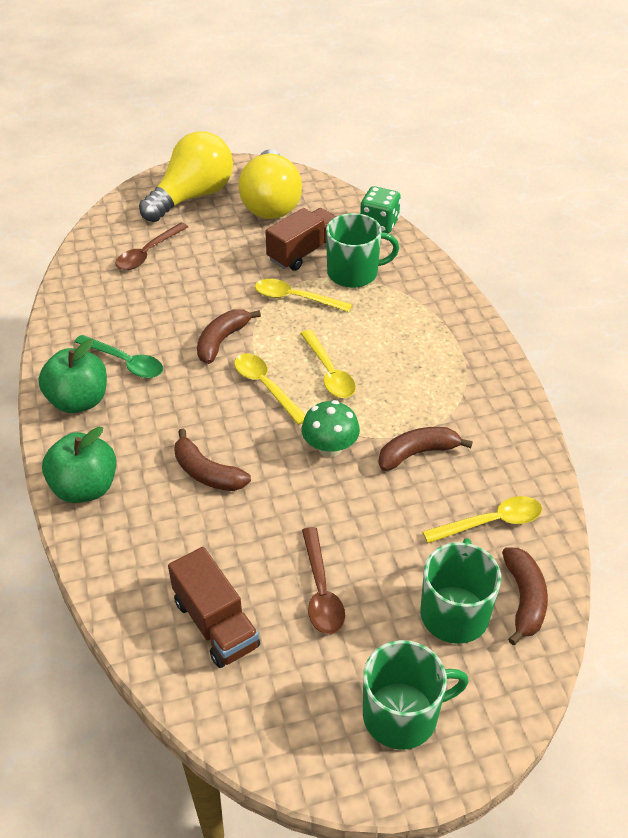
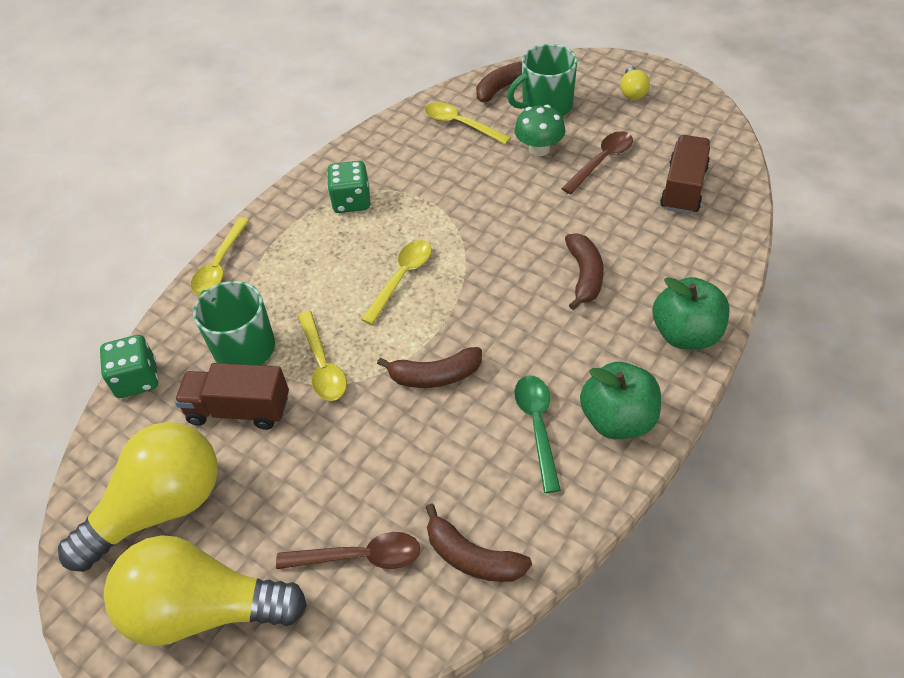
camera: 125 degrees left, 5 degrees up
yellow spoon [234,353,305,425] -> yellow spoon moved to [190,217,250,295]
green mushroom [301,400,360,457] -> green mushroom moved to [514,105,566,156]
green mug [363,640,469,750] -> yellow light bulb [620,66,650,100]
brown banana [378,427,473,471] -> brown banana moved to [425,503,532,582]
none -> green dice [327,161,370,213]

